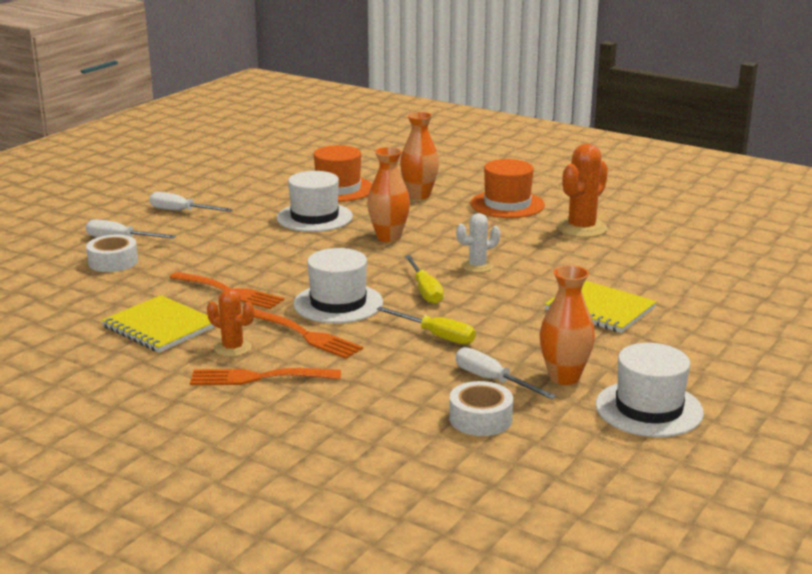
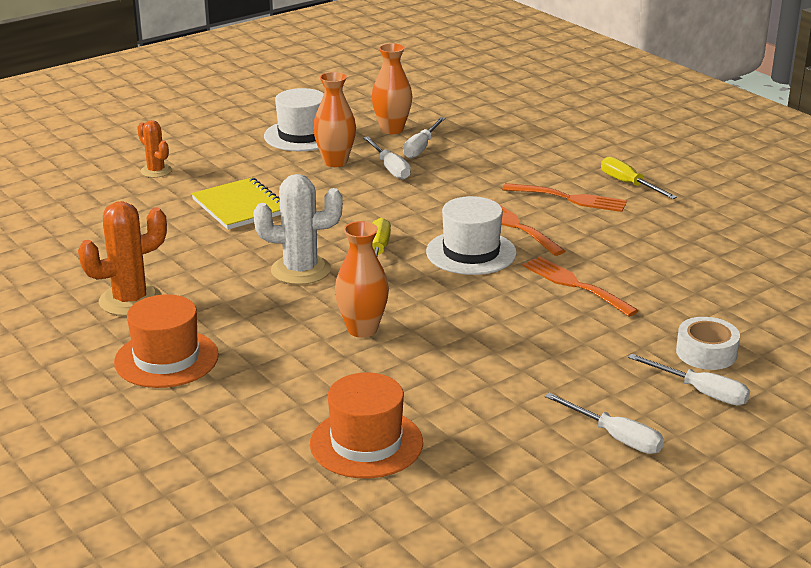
camera: 160 degrees left, 5 degrees up
yellow notebook [102,295,215,353] -> none
orange cactus [207,288,254,357] -> orange cactus moved to [137,120,172,178]
white hat [277,171,353,232] -> none
yellow screwdriver [376,306,476,345] -> yellow screwdriver moved to [601,157,677,199]
orange vase [400,112,439,199] -> orange vase moved to [372,43,412,134]
white tape [449,381,513,436] -> white screwdriver [403,117,445,159]
white cactus [456,213,500,273] -> white cactus [253,174,343,285], size x1.68

